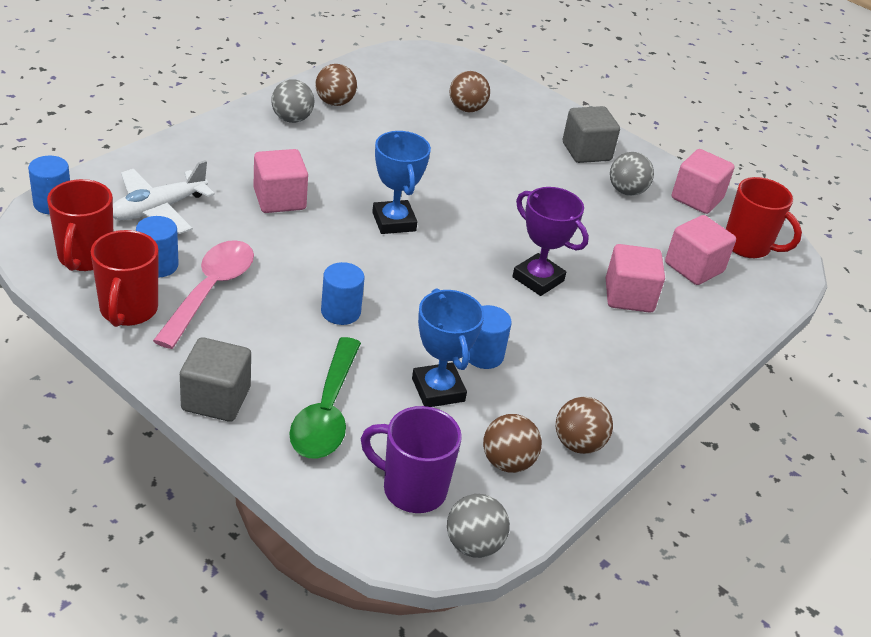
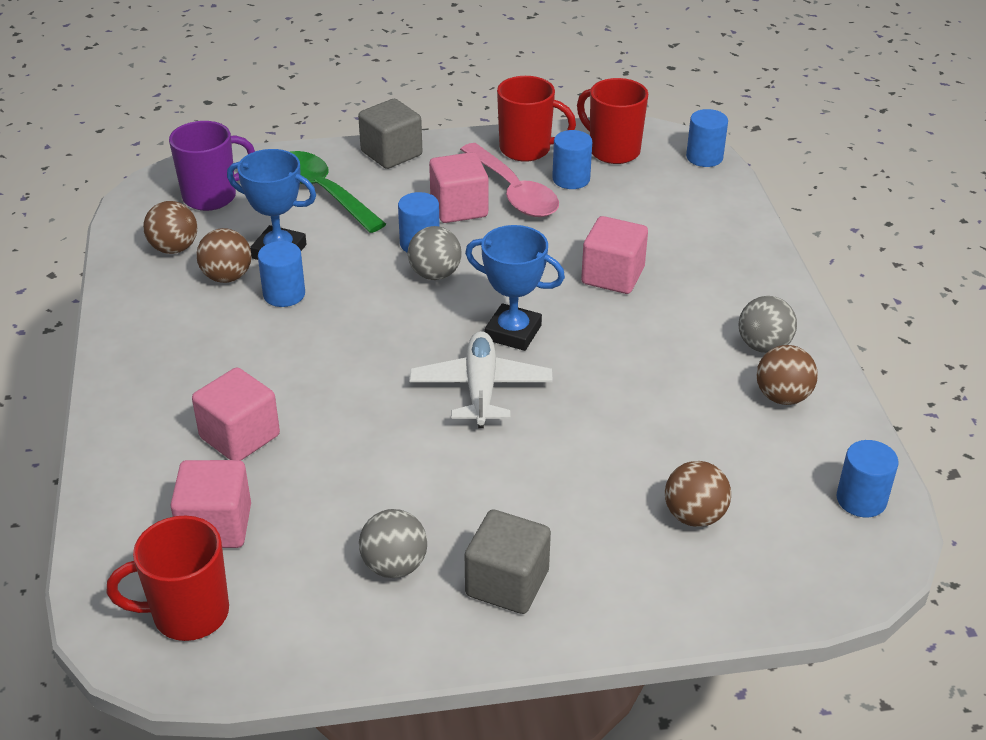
camera: 135 degrees right, 0 degrees up
red mug [91,230,159,327] -> red mug turned 150 degrees clockwise [497,76,576,162]
white plane [113,160,215,234] -> white plane moved to [409,331,553,428]
grey ball [447,494,510,558] -> grey ball moved to [408,226,462,280]
purple trophy [512,187,589,296] -> none
brown ball [556,397,613,454] -> brown ball moved to [196,228,251,283]
pink cube [672,149,735,214] -> pink cube moved to [429,152,488,223]
none -> blue cylinder [836,440,898,518]

